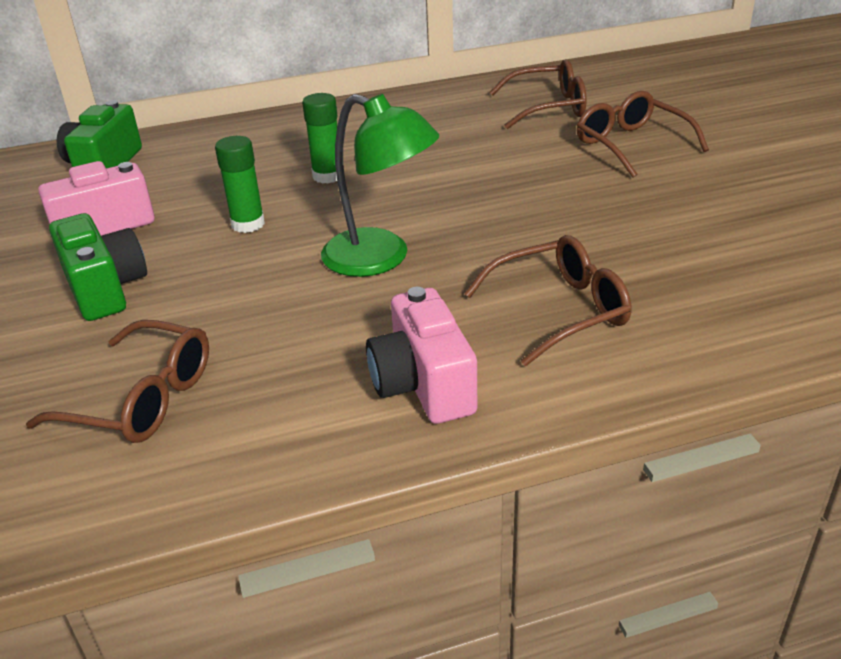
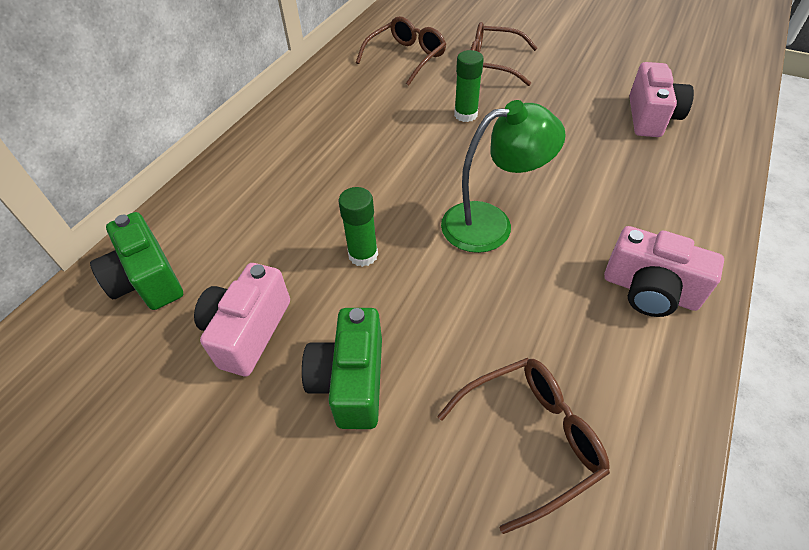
camera: 45 degrees left, 15 degrees up
green camera [49,213,147,321] -> green camera turned 105 degrees counterclockwise [302,308,382,429]
green glue stick [302,93,337,183] -> green glue stick moved to [454,50,484,122]
brown glasses [464,235,631,366] -> none
none -> pink camera [629,62,694,137]

